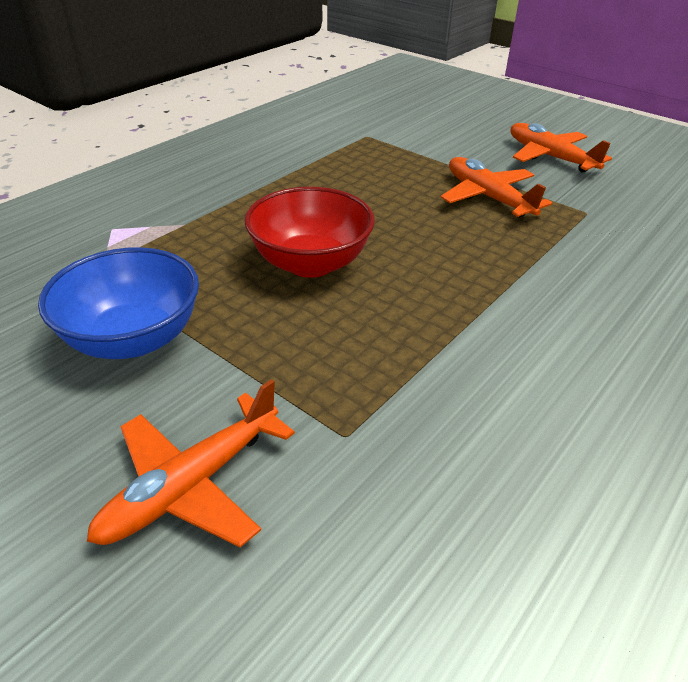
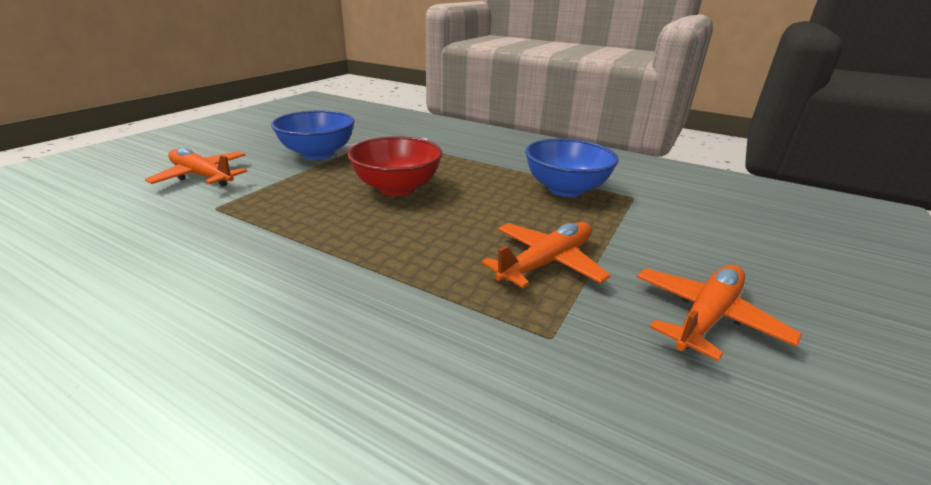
camera: 80 degrees right, 10 degrees down
none -> blue bowl [525,139,619,197]

